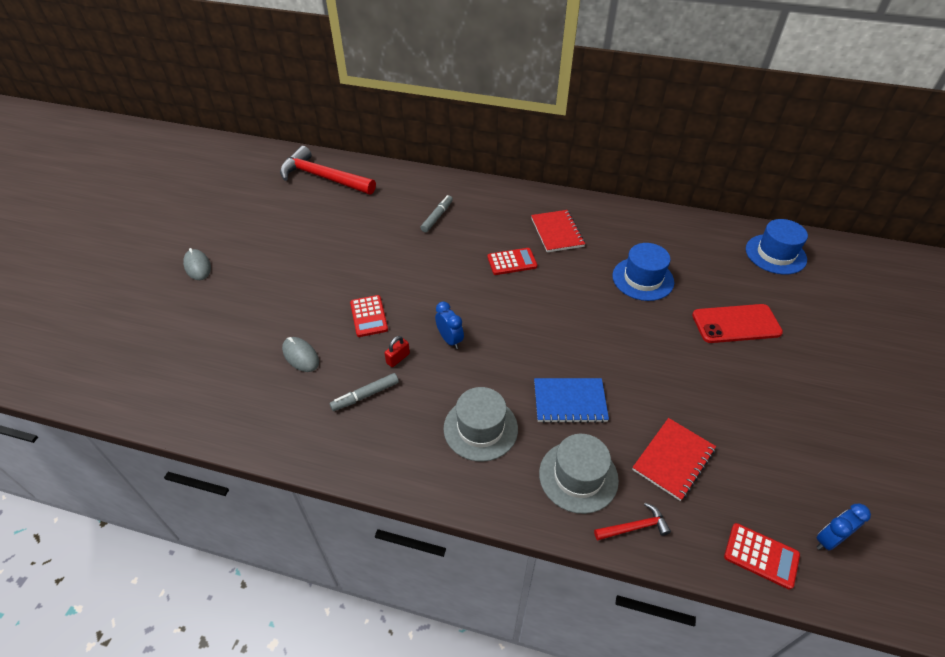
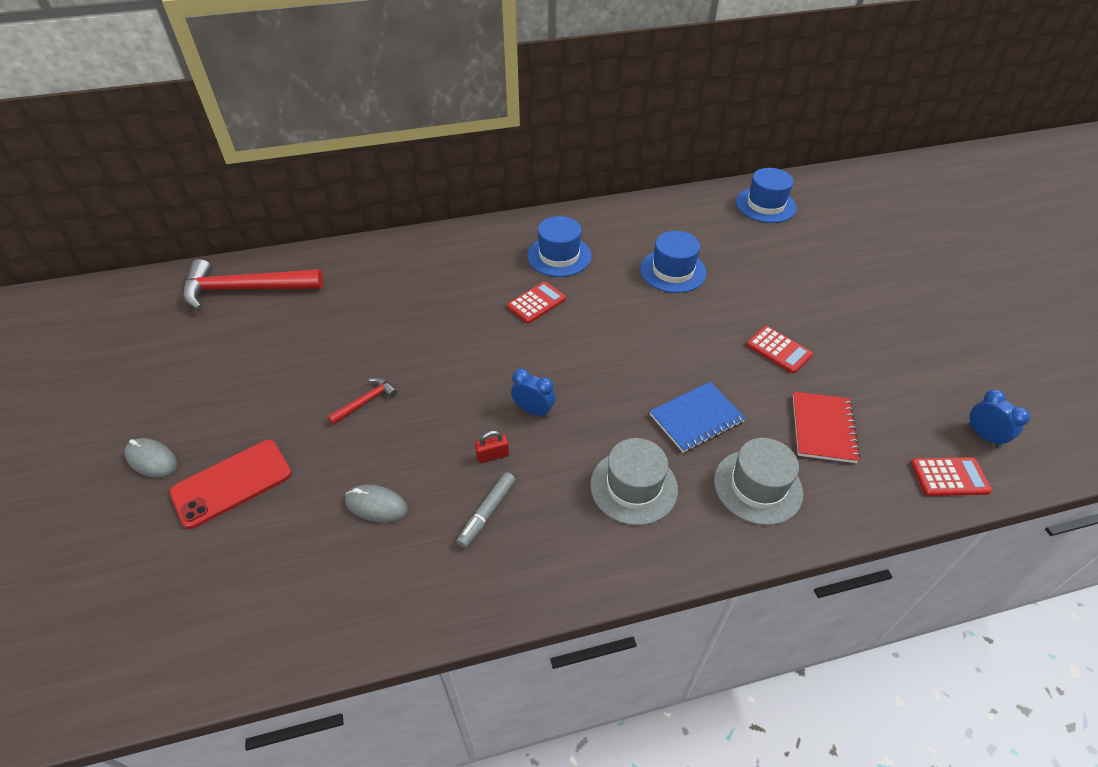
camera: 30 degrees left, 0 degrees up
red calculator [350,295,388,337] -> red calculator moved to [746,326,813,374]
red padlock [385,336,410,367] -> red padlock turned 60 degrees clockwise [475,431,509,463]
grey marker [421,195,453,232] -> none
red notebook [531,210,585,252] -> blue hat [527,216,592,277]
red hammer [594,503,671,541] -> red hammer moved to [328,378,397,425]
red phone [692,304,783,343] -> red phone moved to [170,440,292,529]
blue clock [816,504,871,550] -> blue clock turned 120 degrees clockwise [969,389,1030,448]

